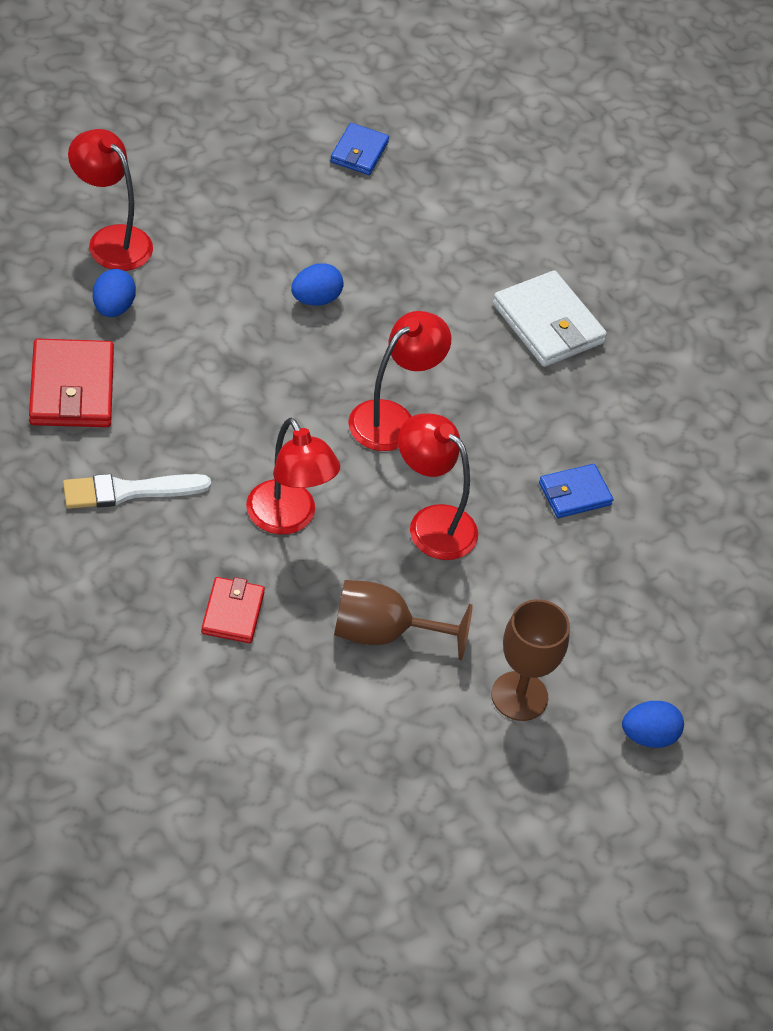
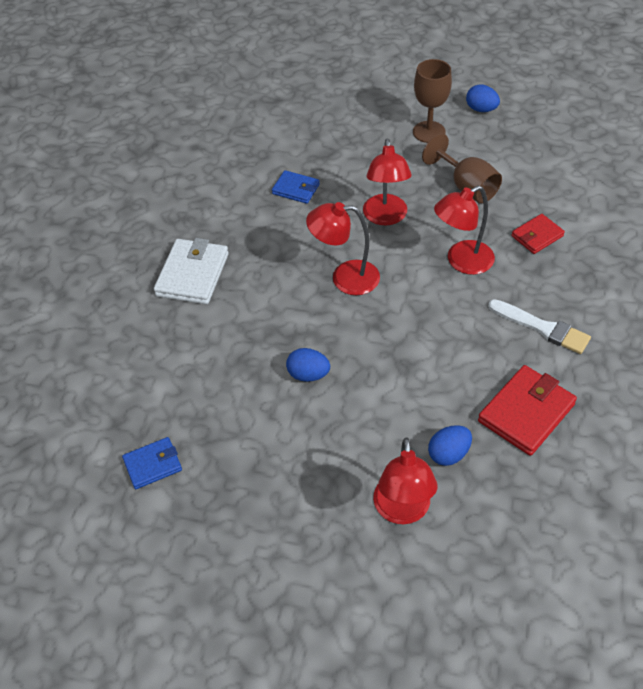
camera: 125 degrees left, 0 degrees up
red lamp [246,418,340,534] -> red lamp turned 135 degrees counterclockwise [434,186,495,275]
blue egg [622,701,684,748] -> blue egg moved to [466,85,500,112]

